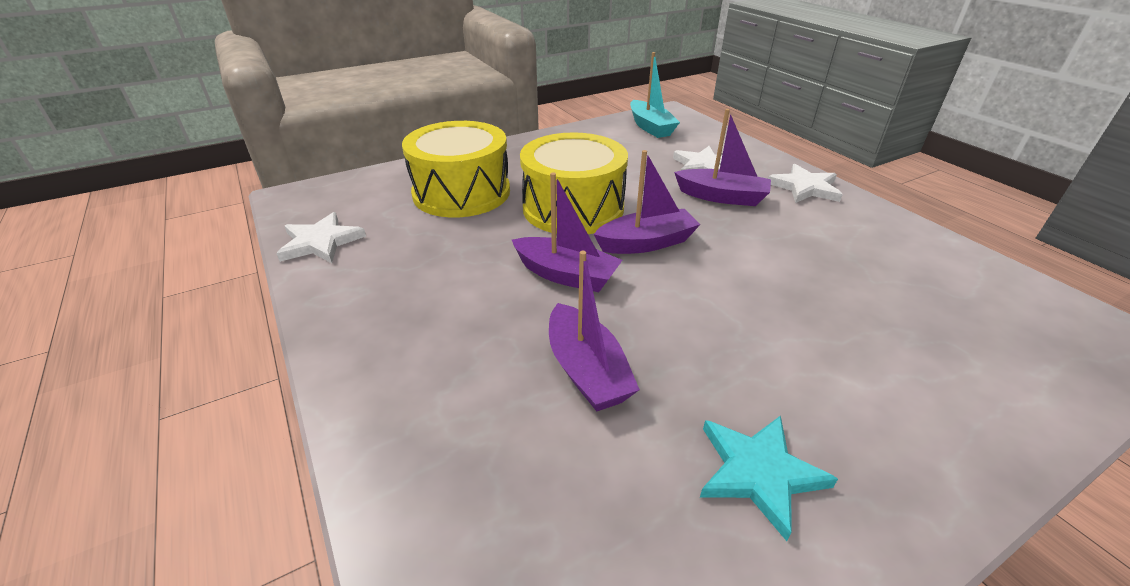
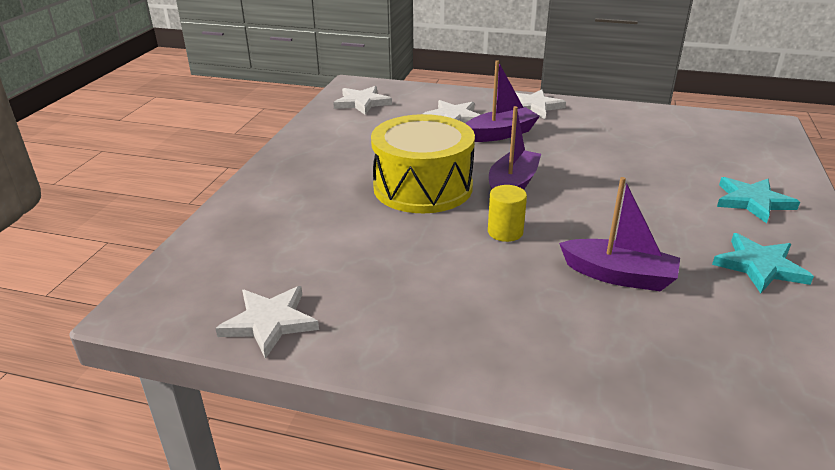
camera: 45 degrees left, 5 degrees down
yellow drum [402,121,510,217] -> none
purple boat [512,172,622,292] -> yellow cylinder [488,185,527,242]
turquoise boat [630,52,680,138] -> white star [333,86,392,115]
none -> turquoise star [717,177,800,223]

